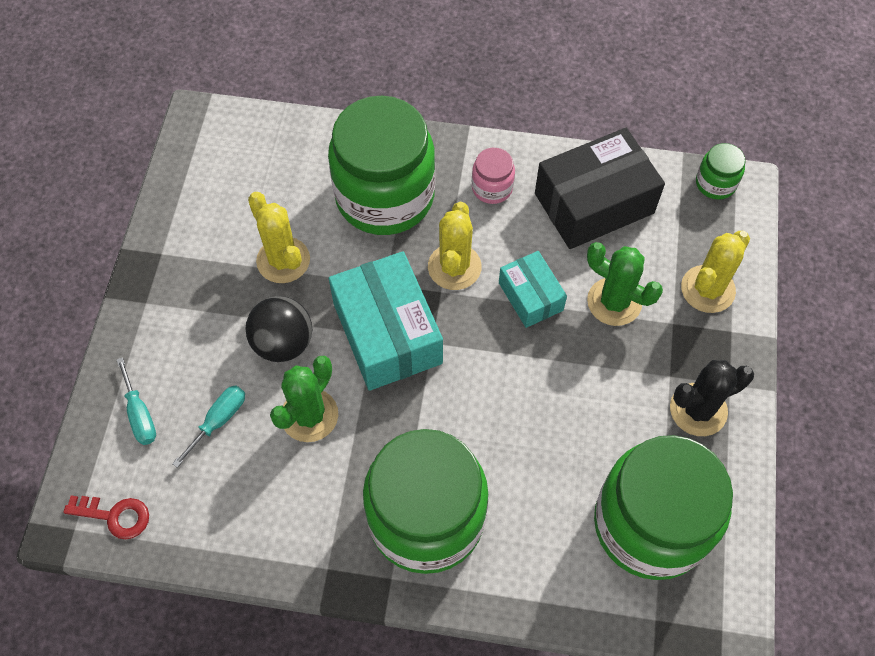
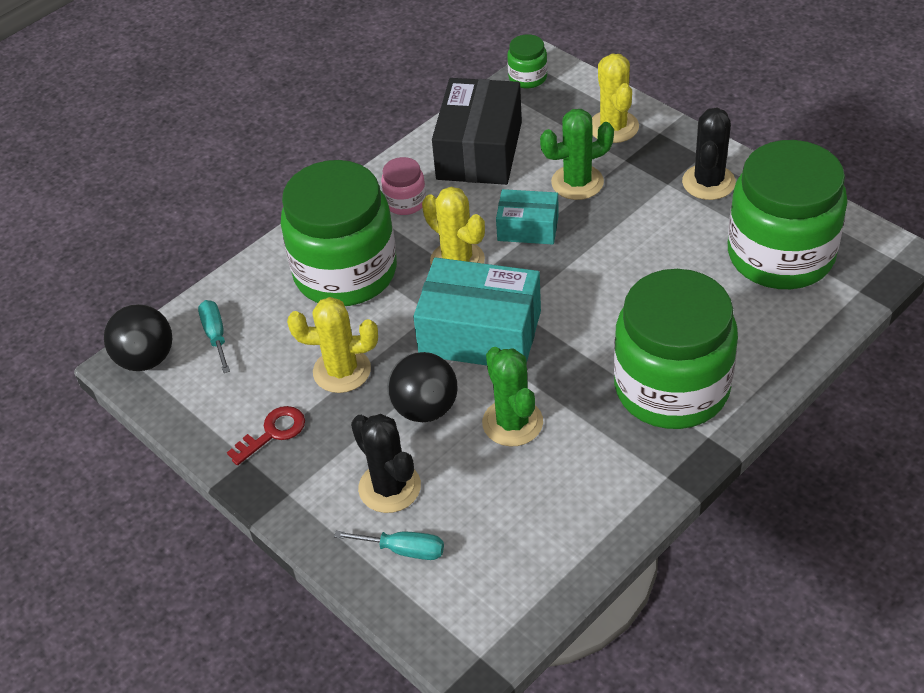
camera: 50 degrees left, 15 degrees down
red key [63,495,149,539] -> red key moved to [227,406,305,465]
turquoise screwdriver [172,385,245,468] -> turquoise screwdriver moved to [198,300,230,373]
none -> black ball [104,304,172,371]
none -> black cactus [351,414,421,513]

